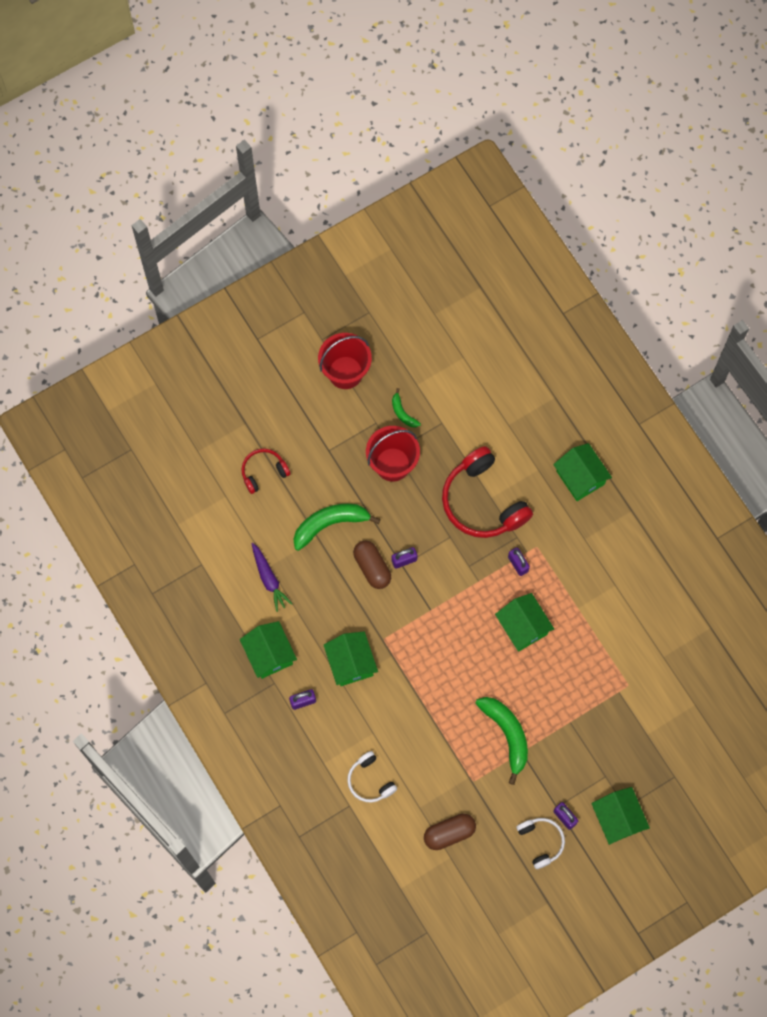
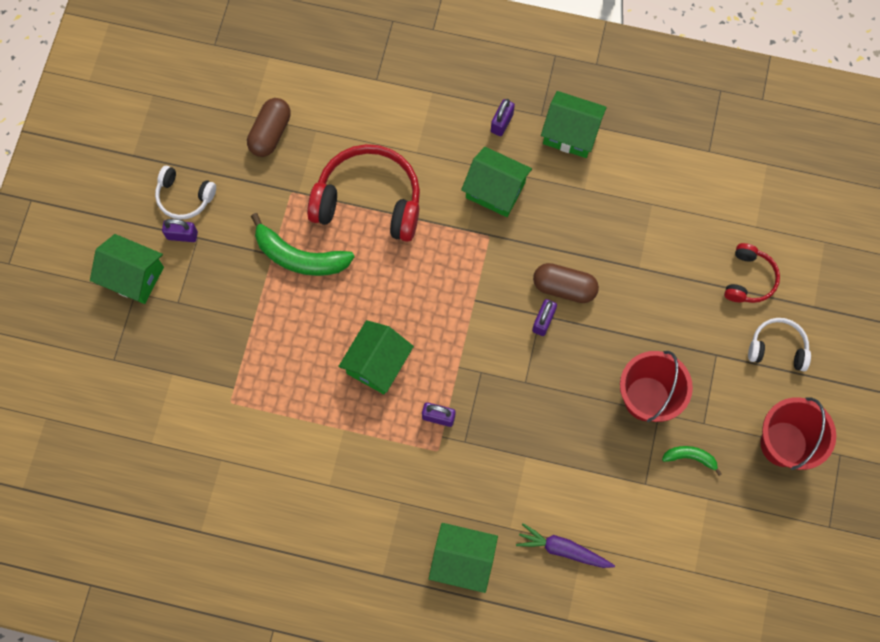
camera: 135 degrees right, 0 degrees up
purple carrot [251,543,292,612] -> purple carrot moved to [516,523,615,568]
green banana [293,504,380,551] -> none
white headphones [347,751,397,802] -> white headphones moved to [748,318,811,371]
red headphones [442,446,533,538] -> red headphones moved to [307,144,420,242]
green house [495,593,554,651] -> green house turned 75 degrees counterclockwise [338,320,414,394]

